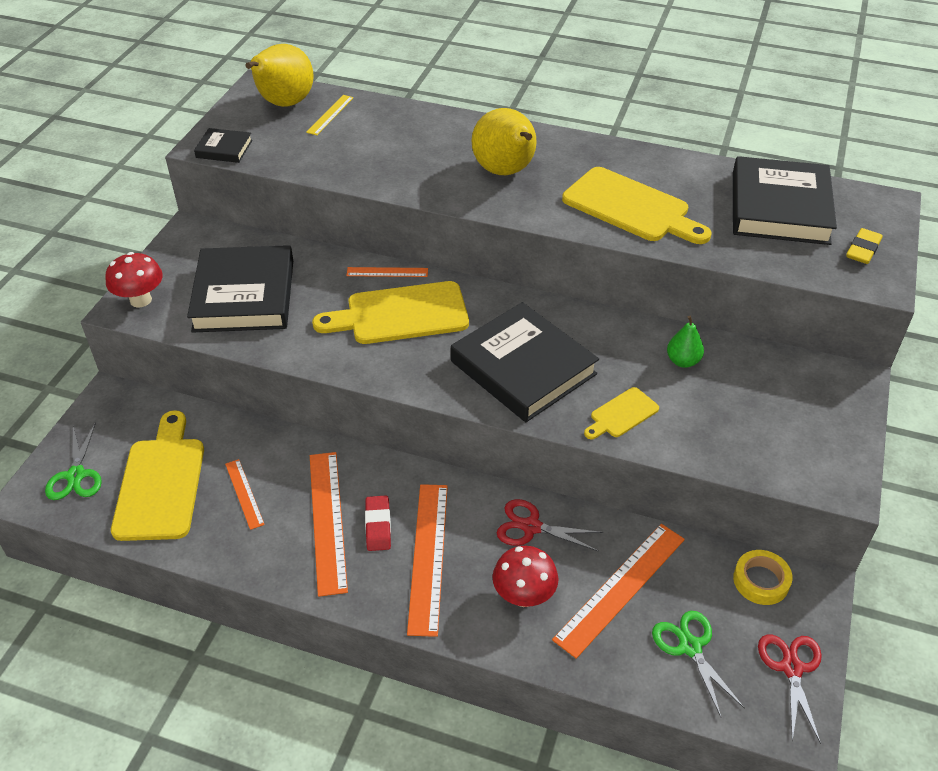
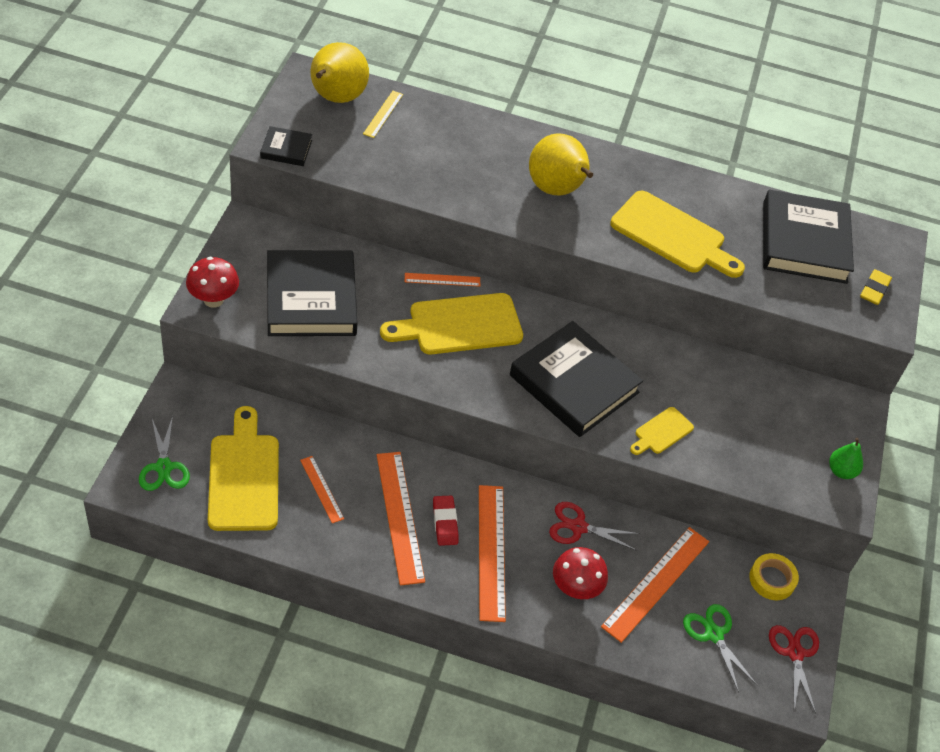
camera: 10 degrees left, 5 degrees up
green pear [667,316,704,368] -> green pear moved to [829,438,863,479]

